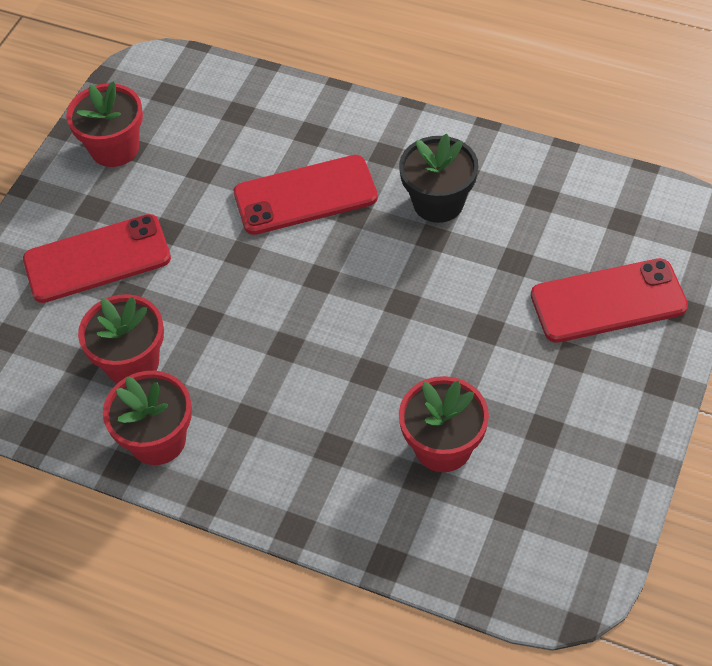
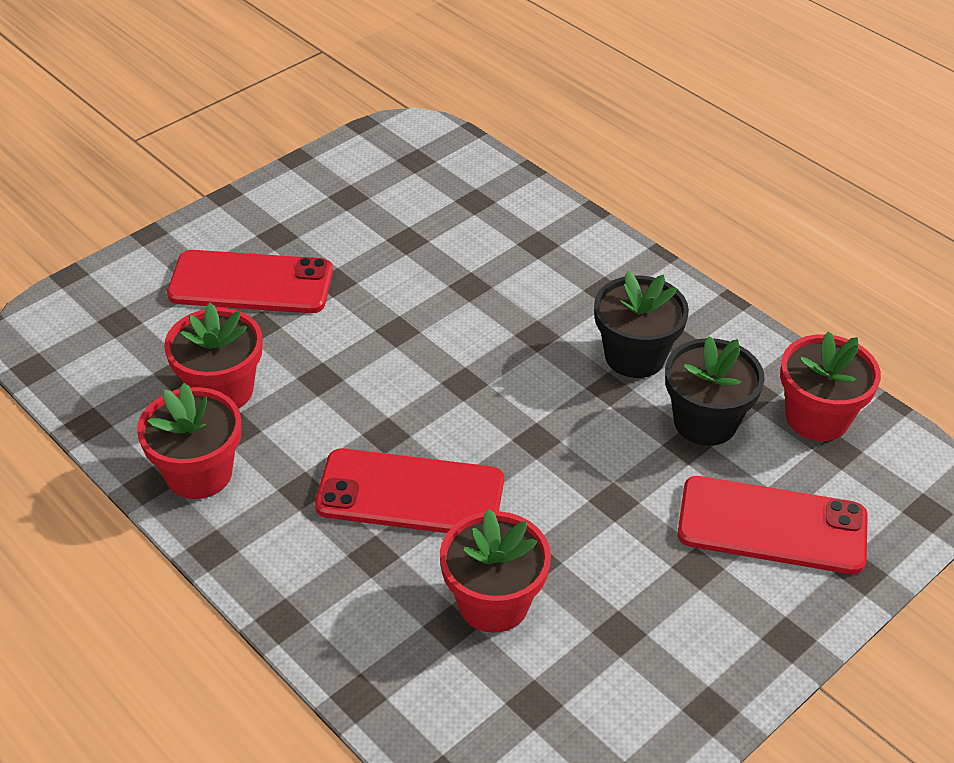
camera: 20 degrees right, 10 degrees down
red flower pot [66,81,143,167] -> red flower pot moved to [780,332,881,441]
red phone [234,155,378,235] -> red phone moved to [315,448,504,533]
none -> black flower pot [665,336,765,446]

